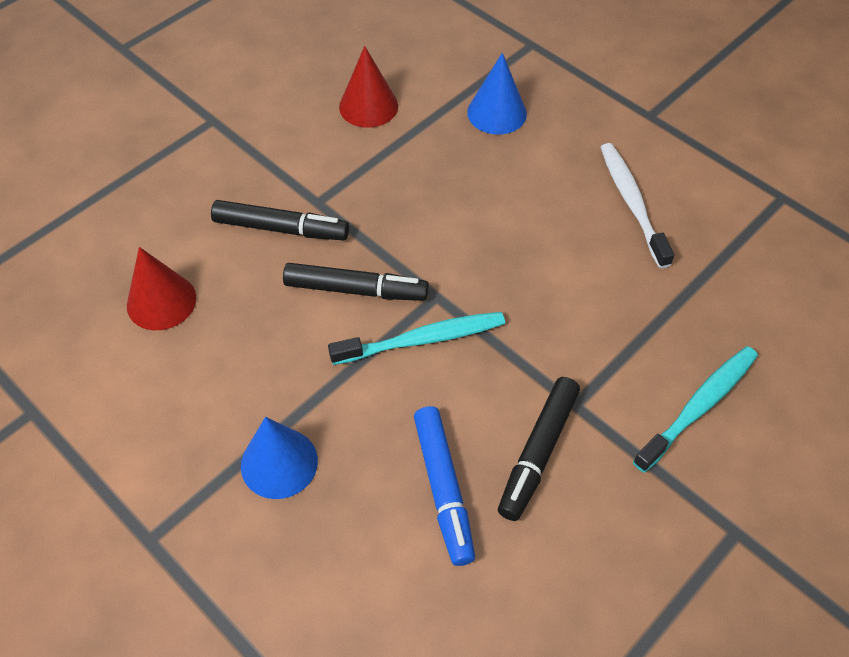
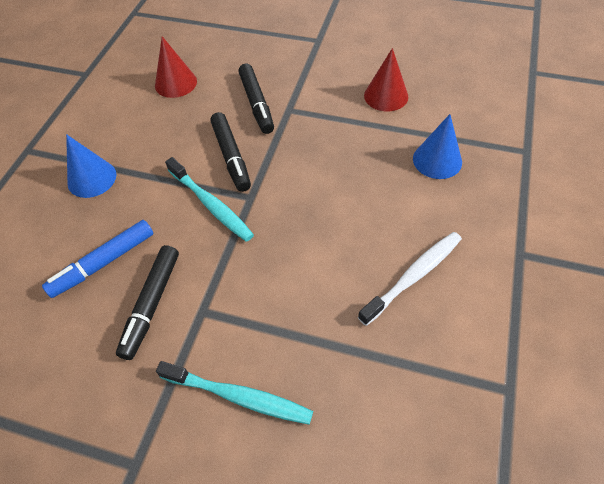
camera: 65 degrees right, 0 degrees up
black marker [498,377,580,521] -> black marker turned 75 degrees counterclockwise [116,245,179,360]

